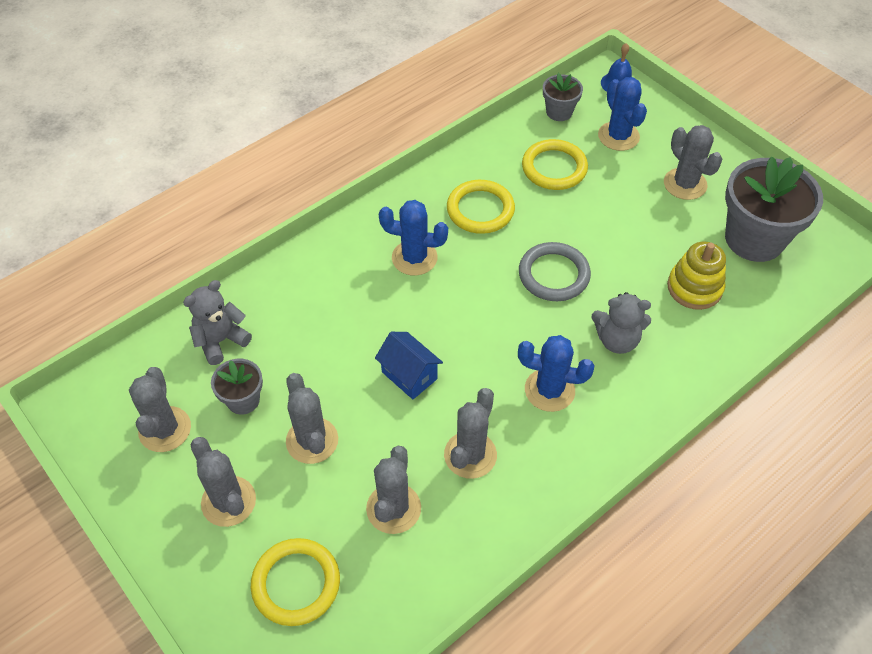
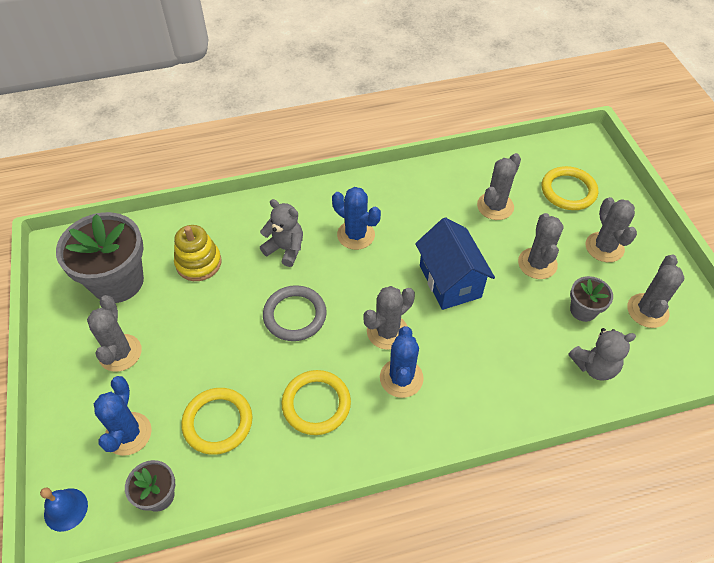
camera: 155 degrees left, 0 degrees up
blue house [375,332,443,399] -> blue house [415,217,495,310], size x1.58
blue cactus [379,200,448,276] -> blue cactus turned 60 degrees clockwise [380,326,424,398]
grey cactus [444,388,497,479] -> grey cactus moved to [363,286,415,350]

